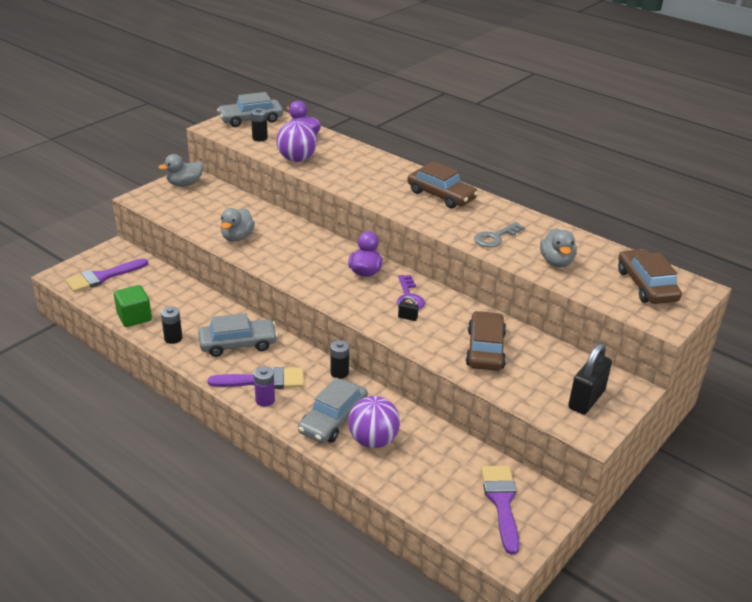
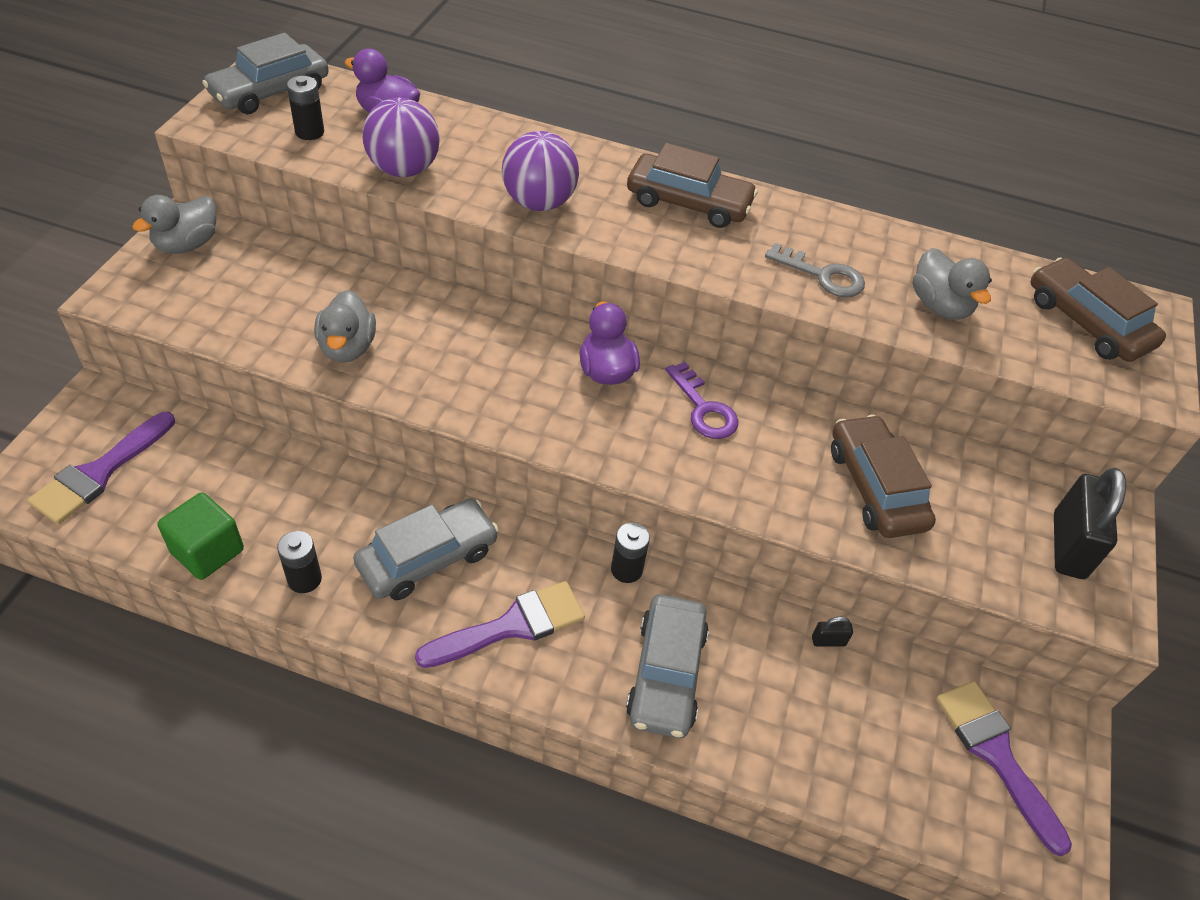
camera: 25 degrees left, 15 degrees up
purple battery [254,367,275,407] -> none
purple ball [348,396,400,448] -> purple ball moved to [502,131,579,211]
black padlock [398,296,419,321] -> black padlock moved to [812,617,853,646]
grey key [474,222,525,248] -> grey key turned 90 degrees counterclockwise [765,243,865,297]

